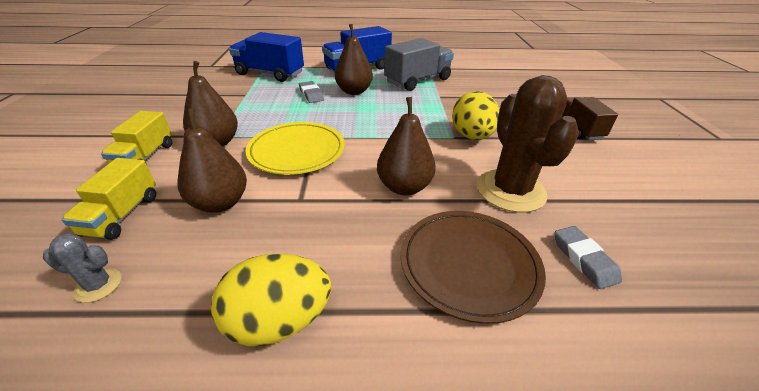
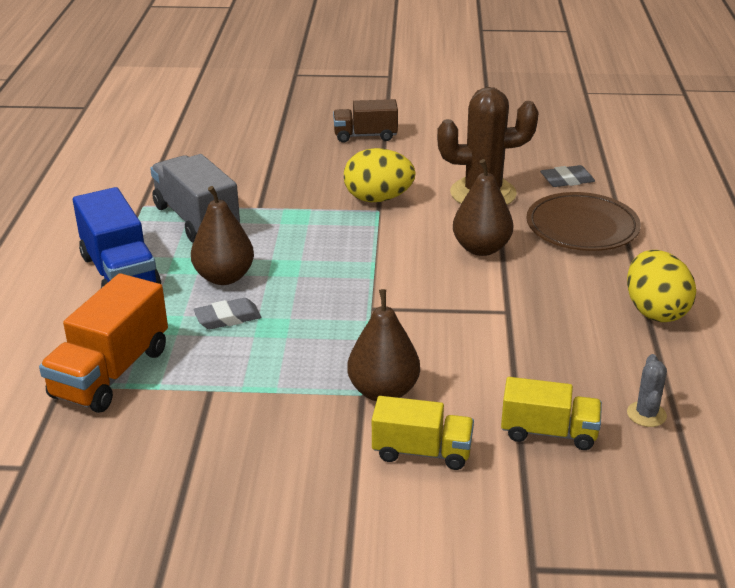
camera: 85 degrees left, 5 degrees down
brown pear [177,108,247,213] -> none
blue truck [229,32,304,82] -> orange truck [39,273,168,413]
yellow plate [245,122,345,175] -> none

